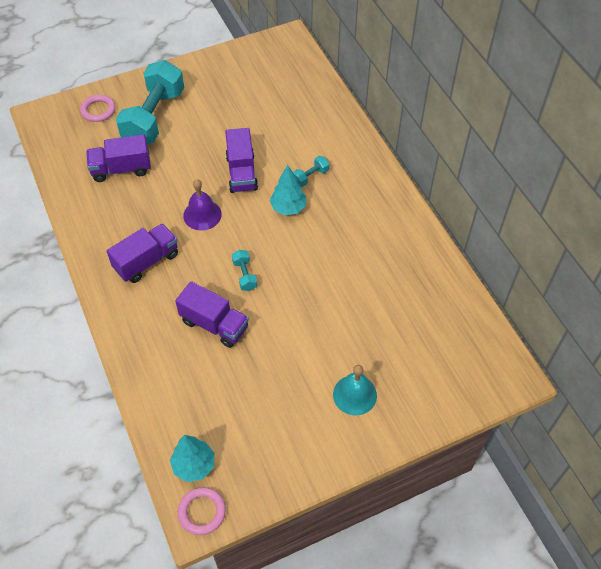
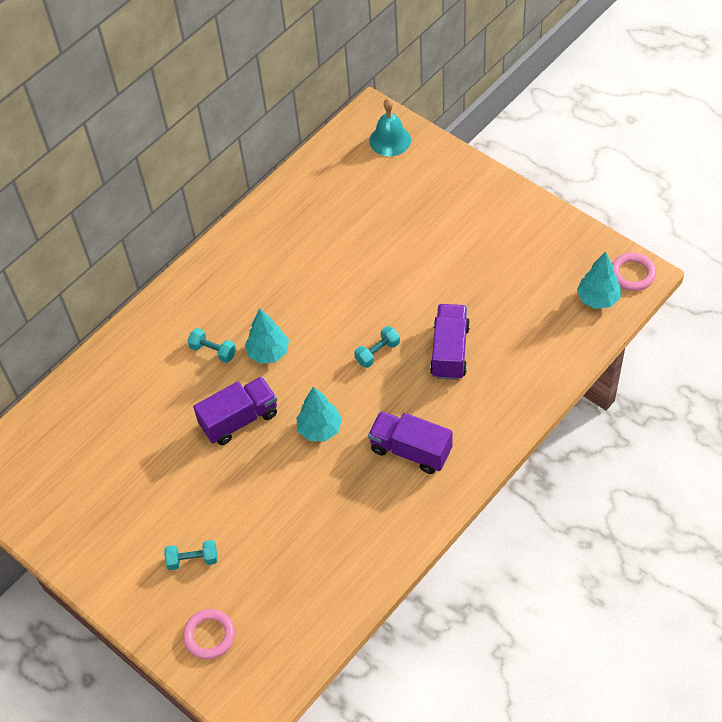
camera: 110 degrees left, 0 degrees up
purple truck [86,134,151,182] -> none
turquoise dumbbell [116,60,184,144] -> turquoise dumbbell [164,540,217,570], size x0.40
purple bell [183,179,222,231] -> turquoise tree [296,387,342,441]
turquoise bell [333,365,377,415] -> turquoise bell moved to [369,99,411,156]

